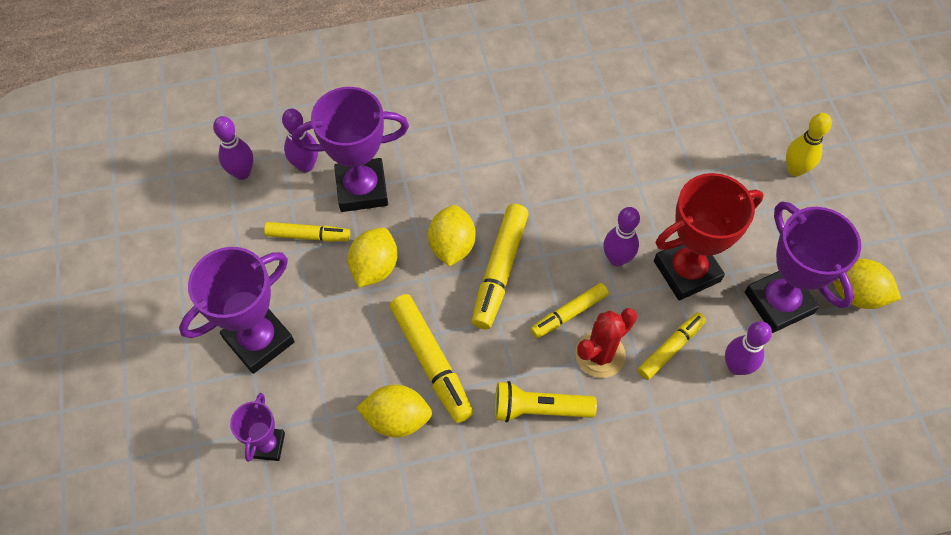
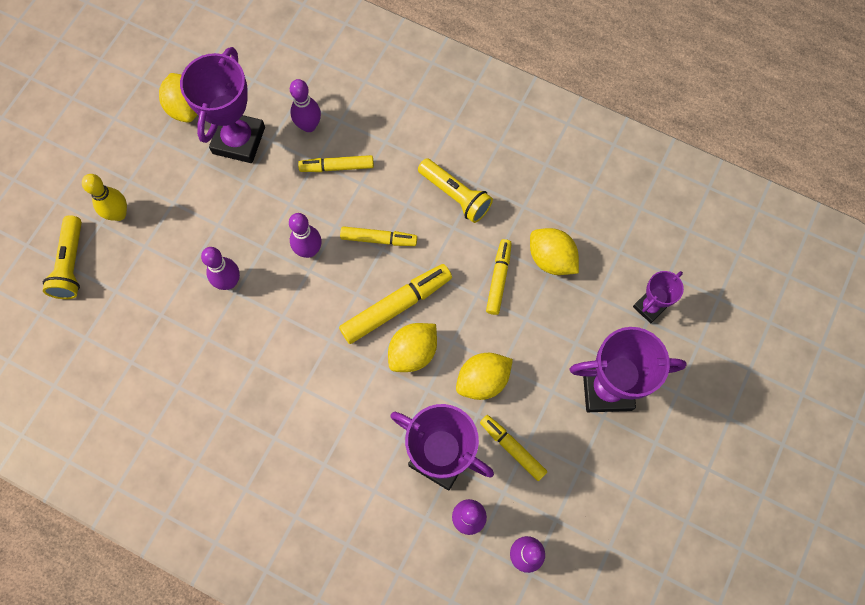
camera: 140 degrees left, 10 degrees up
yellow marker [390,294,474,423] -> yellow marker [486,239,512,315], size x0.64
red cactus [575,308,637,378] -> none
red trophy [654,173,764,300] -> none
none -> yellow flashlight [43,215,82,299]
none -> purple bowling pin [201,247,240,290]

